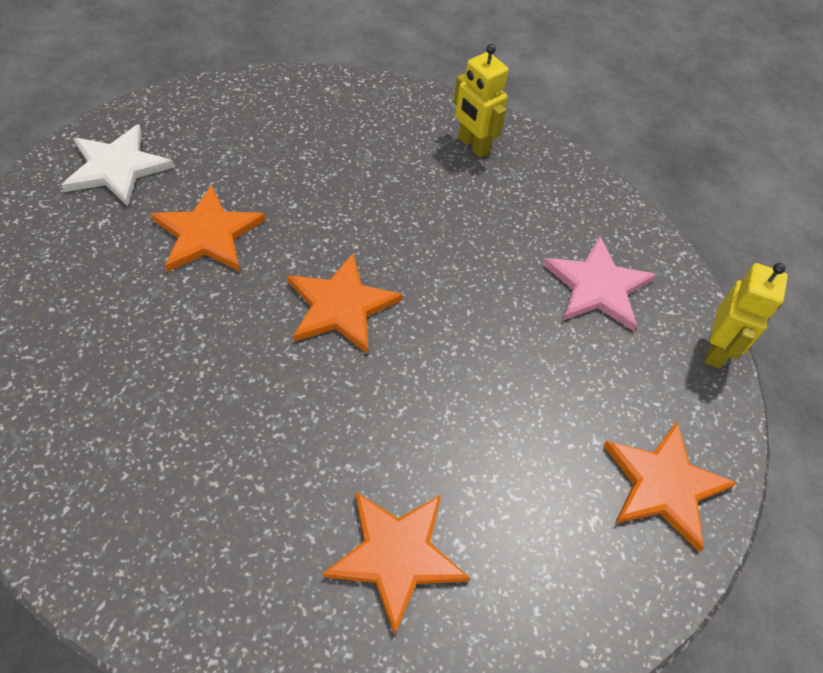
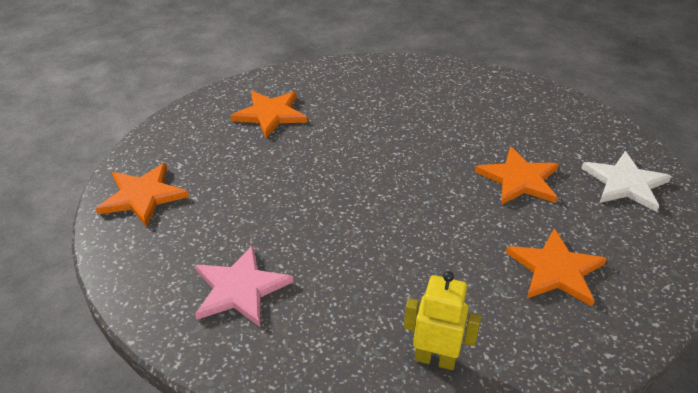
camera: 150 degrees right, 15 degrees down
orange star [287,253,403,354] -> orange star moved to [506,228,607,306]
yellow robot [705,263,788,369] -> none

